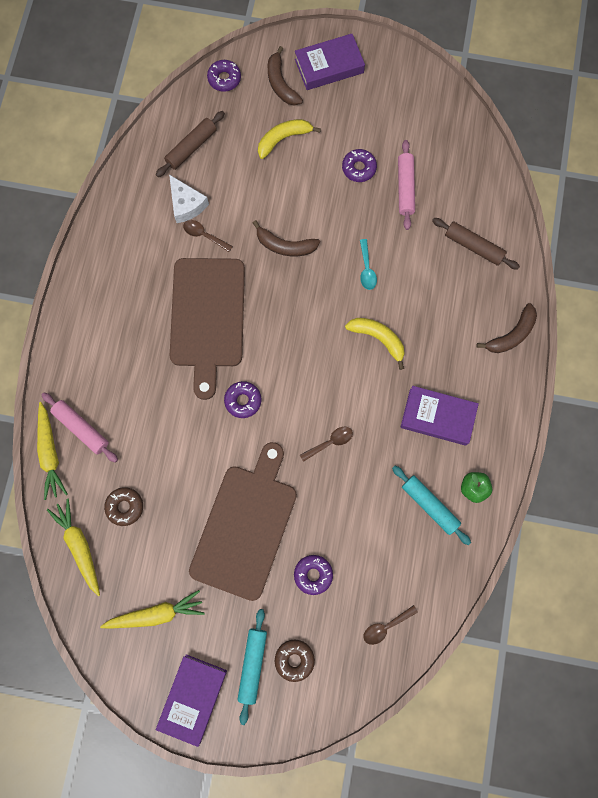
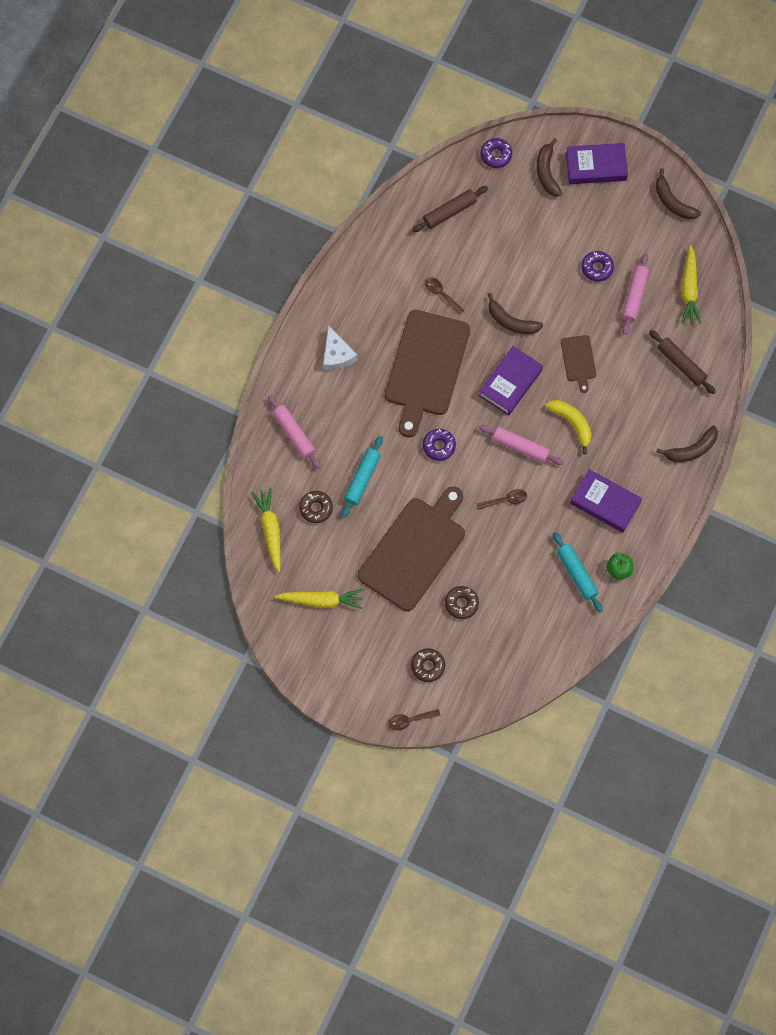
camera: 15 degrees right, 5 degrees down
yellow carrot [37,402,67,500] -> yellow carrot moved to [681,245,702,324]
purple book [156,654,227,747] -> purple book moved to [479,346,543,416]
white cheese [169,175,209,223] -> white cheese moved to [323,325,357,370]
turquoise rolling pin [237,609,267,725] -> turquoise rolling pin moved to [342,436,383,518]
yellow banana [258,119,321,159] -> none
purple donut [294,555,333,595] -> brown donut [445,586,479,619]
turquoise spoon [360,239,377,290] -> brown cutting board [561,335,596,393]
brown spoon [363,605,418,645] -> brown spoon moved to [388,709,441,731]
none -> pink rolling pin [479,425,564,465]
none -> brown banana [655,168,701,220]

